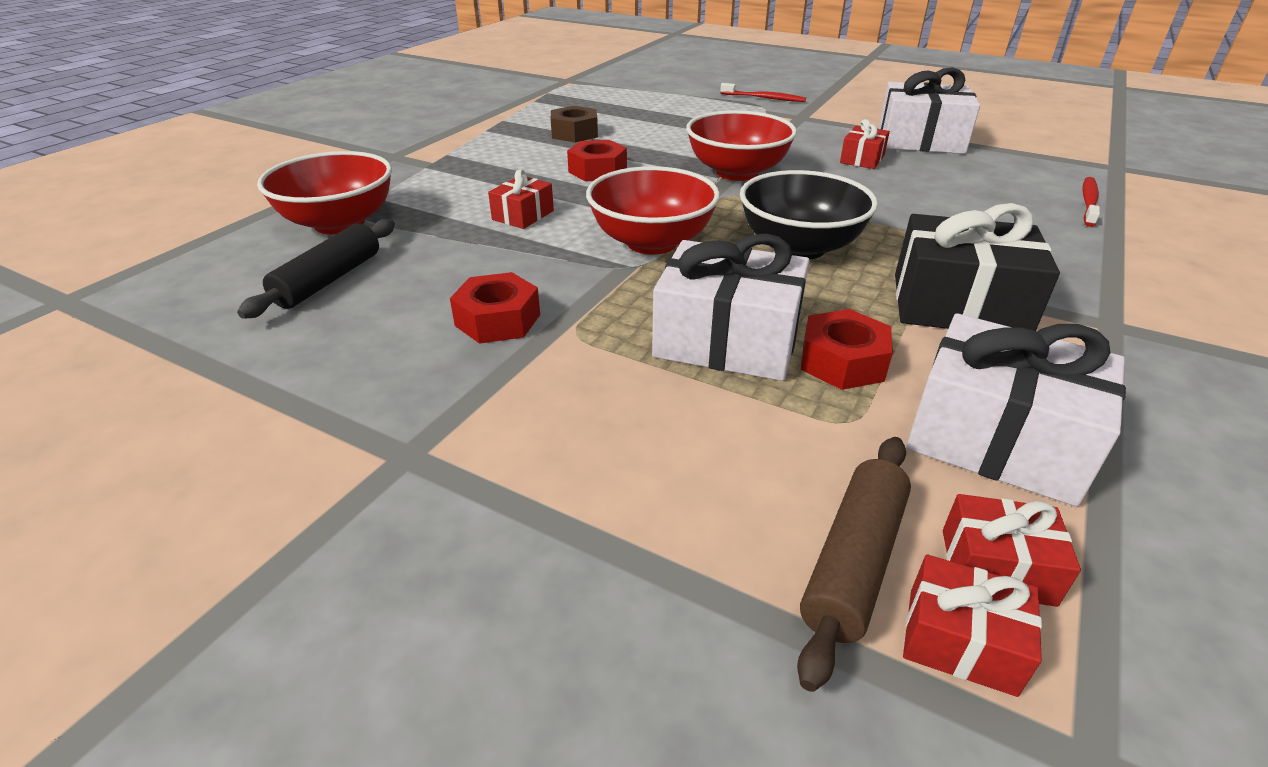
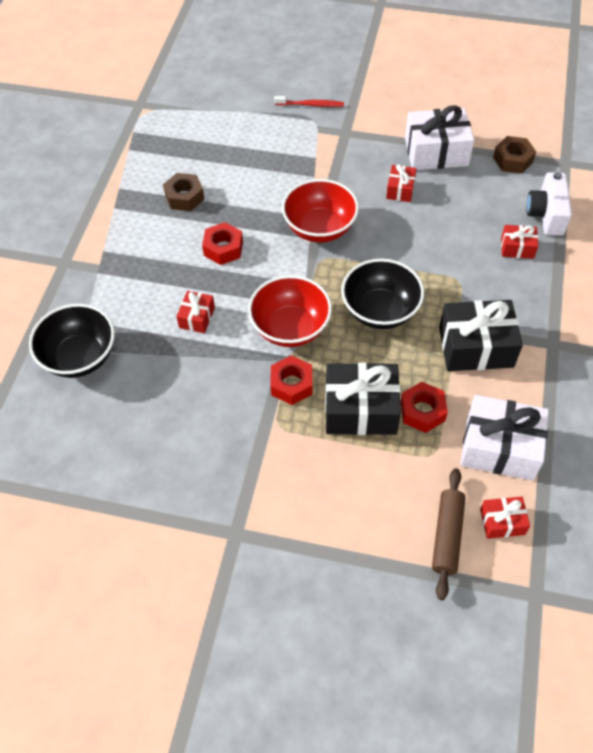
camera: 15 degrees left, 20 degrees up
black rolling pin [237,219,395,319] -> none
red bowl [257,151,392,234] -> black bowl [29,304,115,378]
red nut [450,272,540,344] -> red nut moved to [271,355,313,405]
white gift [652,233,809,381] -> black gift [325,362,401,435]
red gift [903,554,1042,697] -> red gift moved to [501,225,538,259]
red toothbrush [1082,177,1100,227] -> white camera [526,172,572,236]
none -> brown nut [493,136,536,174]

